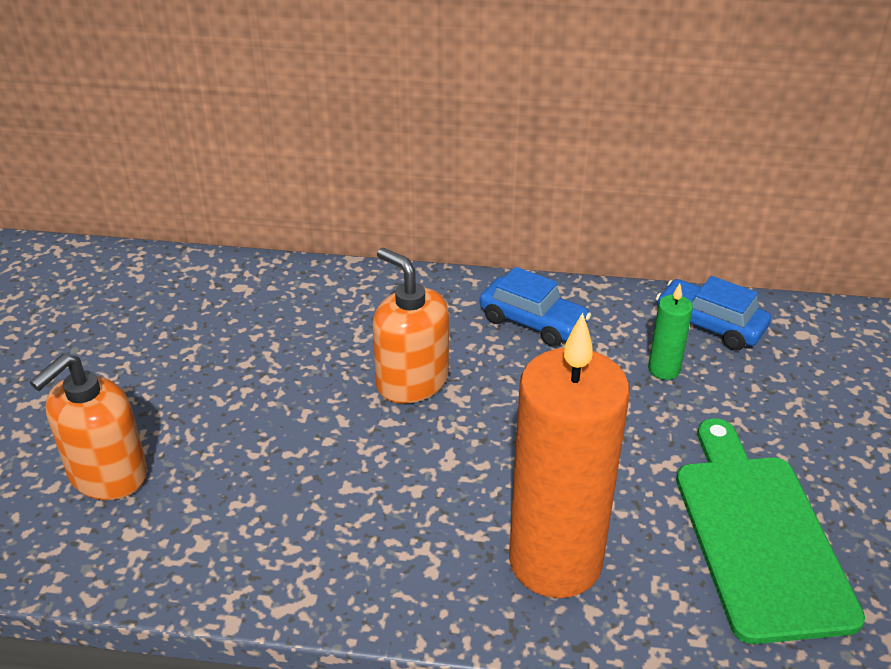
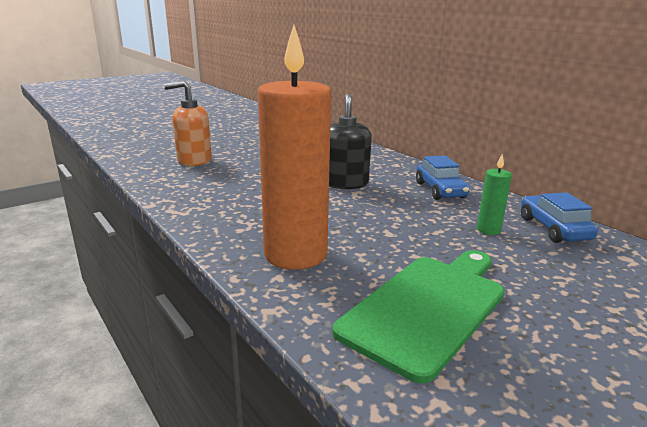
camera: 45 degrees right, 15 degrees down
orange soap dispenser [372,248,449,404] -> black soap dispenser [329,94,372,189]

